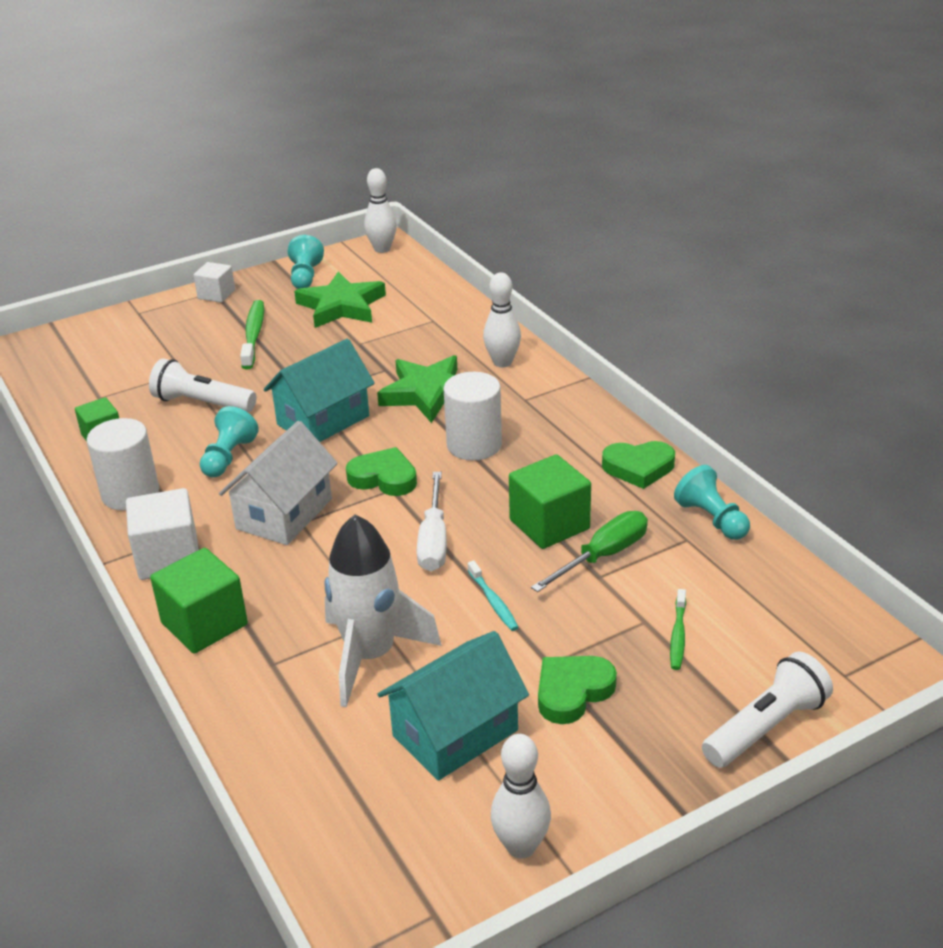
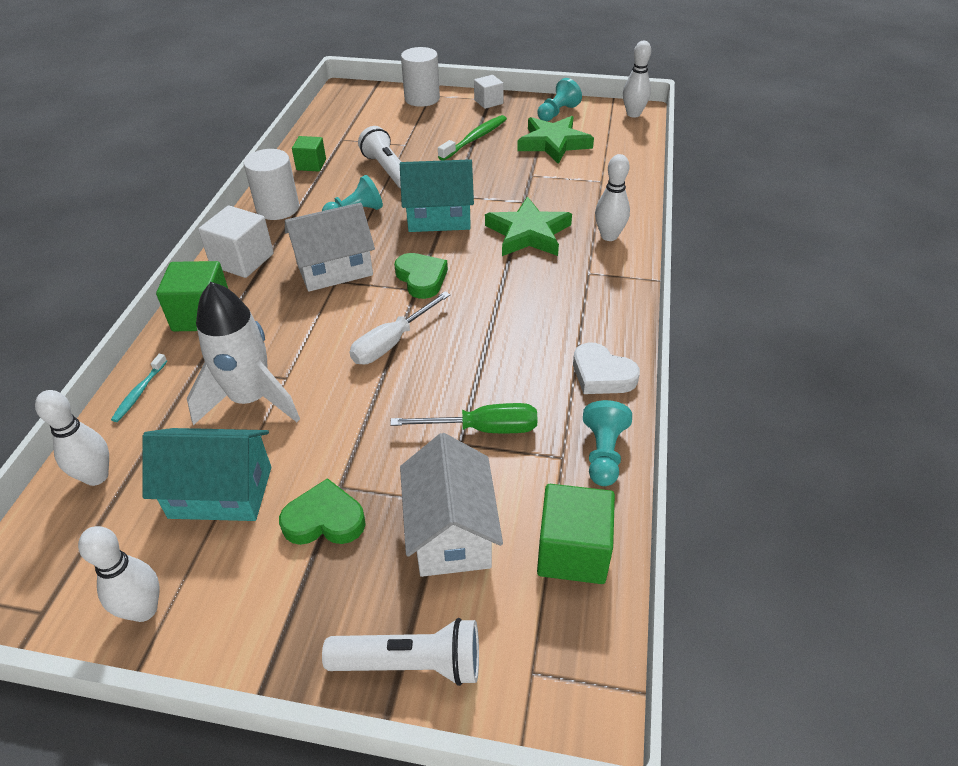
camera: 40 degrees right, 10 degrees up
white cylinder [444,372,502,460] -> white cylinder moved to [401,47,440,107]
turquoise toothbrush [468,561,519,631] -> turquoise toothbrush moved to [111,354,167,422]
green cube [509,454,591,549] -> green cube moved to [537,484,615,584]
green heart [602,441,675,489] -> white heart [573,343,640,394]
green toothbrush [670,589,686,670] -> white house [400,433,503,577]
none -> white bowling pin [35,390,109,486]

